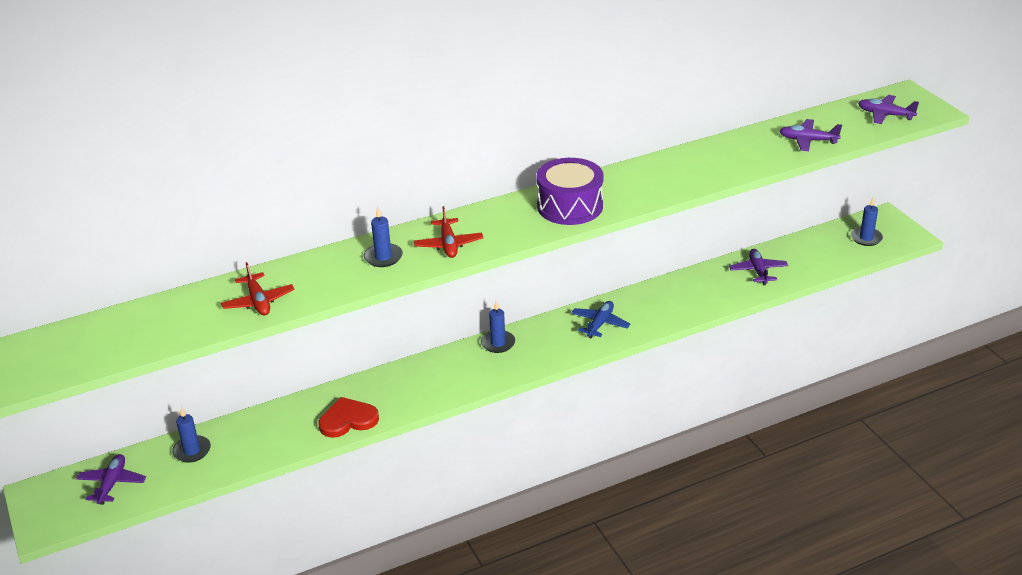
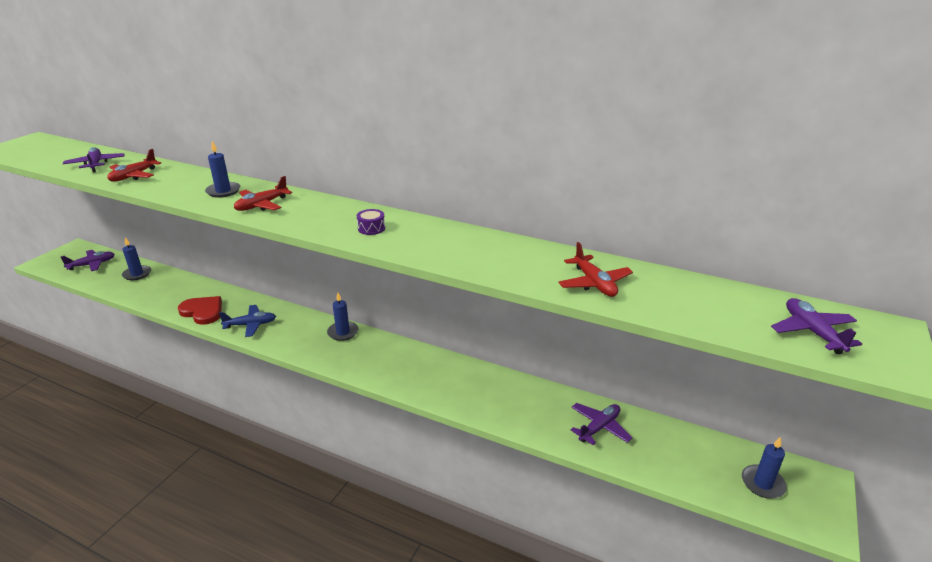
camera: 50 degrees right, 5 degrees down
purple drum [537,158,604,225] -> purple drum [357,209,385,235], size x0.40
blue plane [571,301,630,338] -> blue plane moved to [219,305,276,337]
purple plane [779,119,842,151] -> purple plane moved to [63,147,125,172]
none -> red plane [558,242,633,297]

